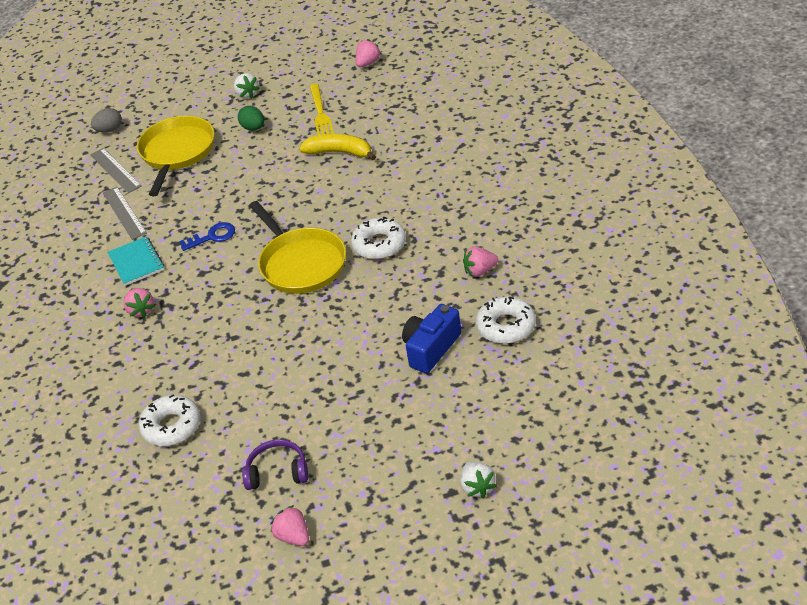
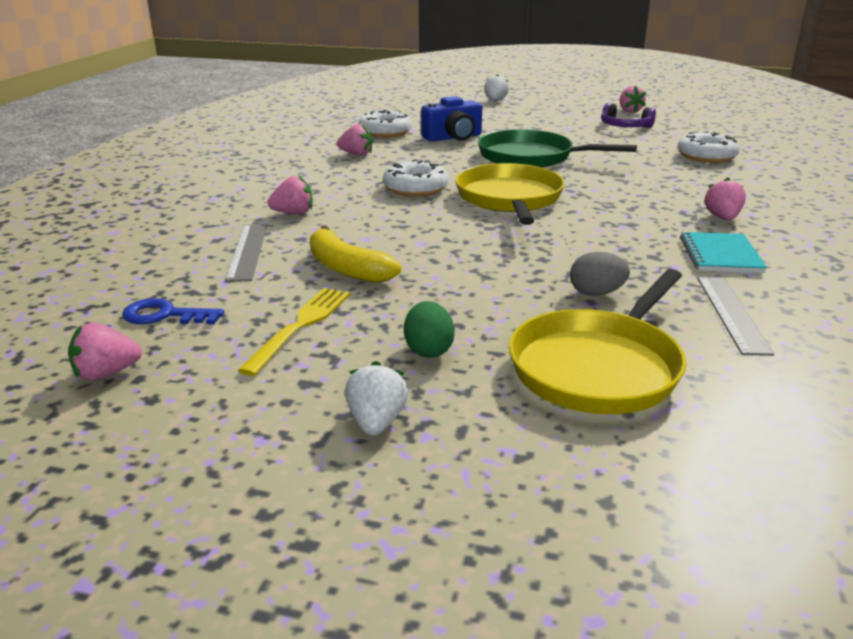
camera: 155 degrees left, 15 degrees down
grey ruler [90,148,142,193] -> grey ruler moved to [225,224,267,282]
grey egg [91,108,122,133] -> grey egg moved to [570,252,630,296]
blue key [179,222,235,251] -> blue key moved to [122,298,224,325]
none -> pink strawberry [267,175,312,214]
none -> green pan [478,129,637,168]

